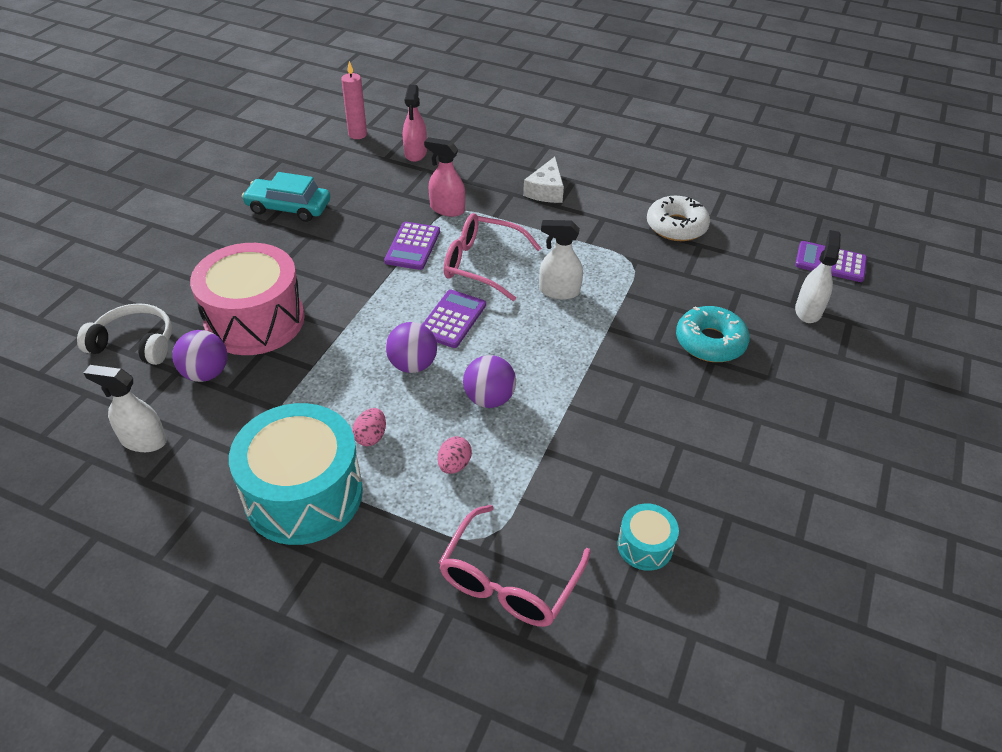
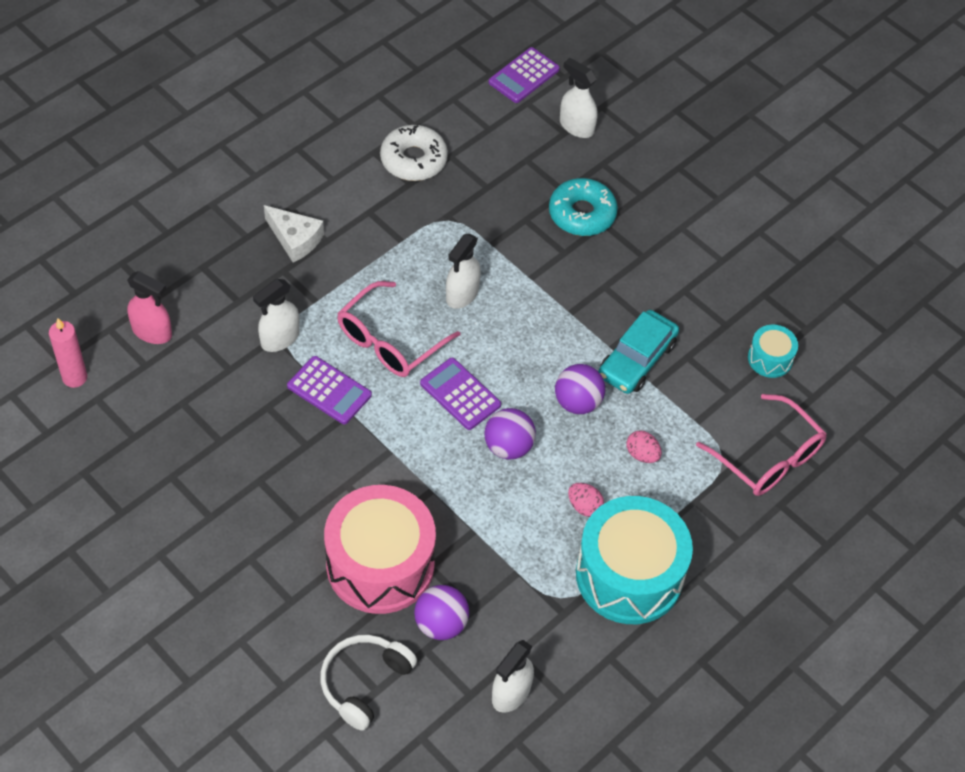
camera: 70 degrees left, 10 degrees up
turquoise car [242,172,330,222] -> turquoise car moved to [599,310,679,394]
pink spray bottle [424,137,465,217] -> white spray bottle [253,279,300,352]

